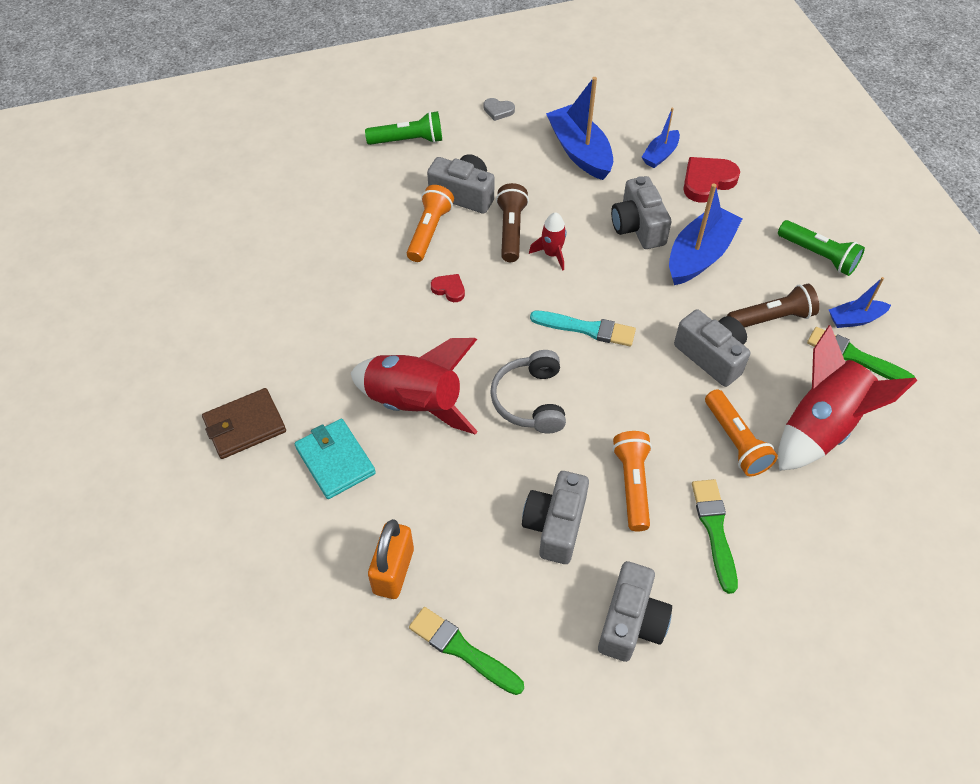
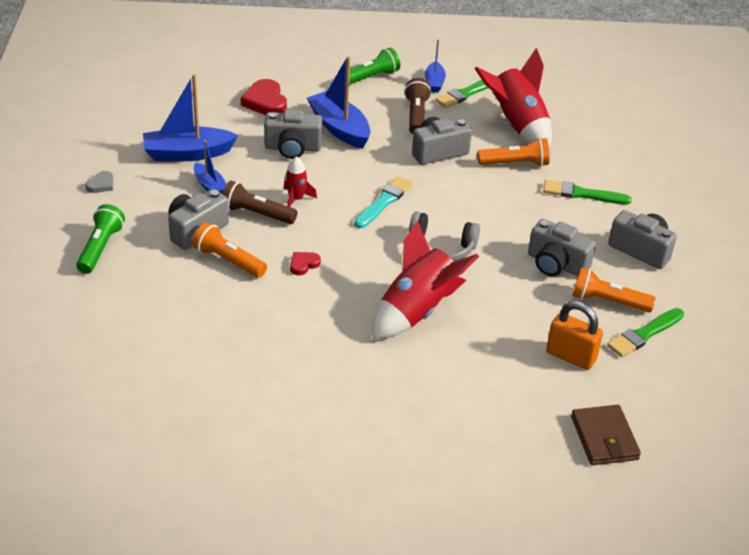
camera: 75 degrees left, 15 degrees down
brown wallet [202,388,286,459] -> brown wallet moved to [571,405,641,465]
turquoise wallet [295,419,376,499] -> none
orange flashlight [612,431,652,531] -> orange flashlight moved to [572,268,656,312]
blue boat [642,108,680,168] -> blue boat moved to [194,140,227,194]

